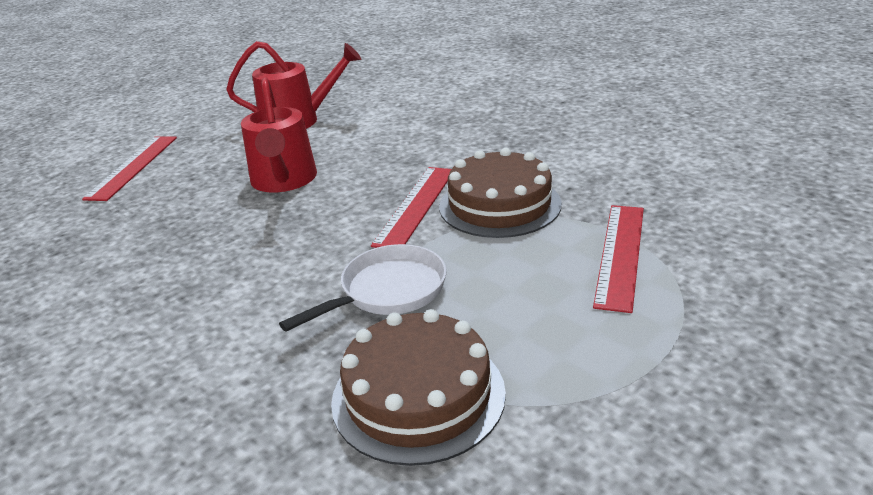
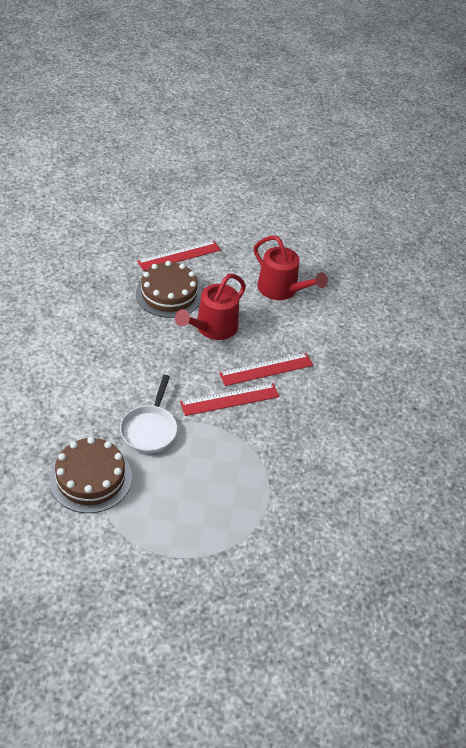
camera: 45 degrees right, 15 degrees up
white pan [279,244,447,332] -> white pan turned 90 degrees clockwise [120,375,177,453]
brown cake [439,148,562,238] -> brown cake moved to [136,261,202,318]
red ruler [593,205,644,313] -> red ruler moved to [219,353,313,386]

